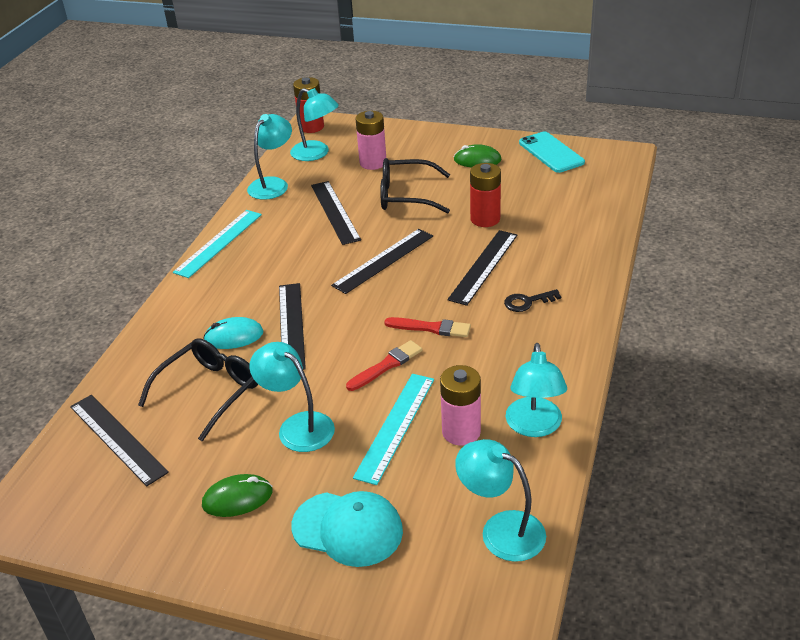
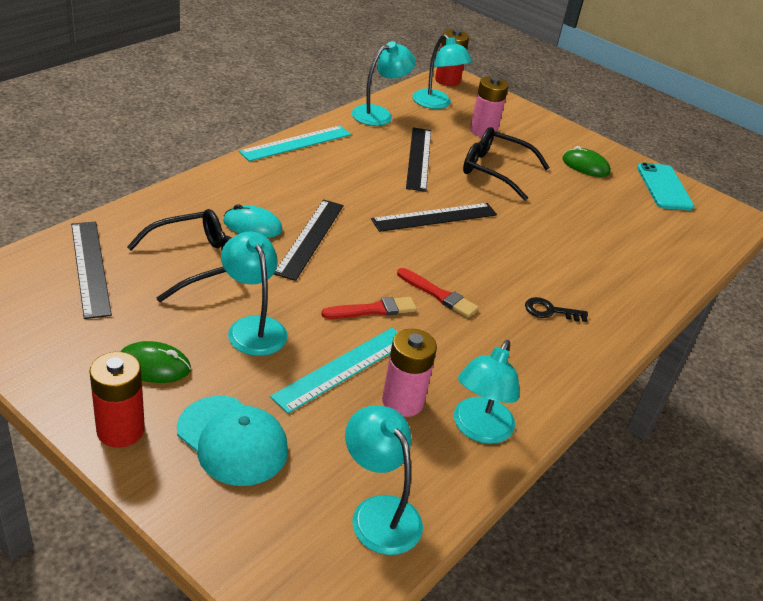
camera: 15 degrees right, 0 degrees up
black ruler [447,230,517,306] -> none
red battery [470,163,501,227] -> red battery moved to [89,352,145,447]

